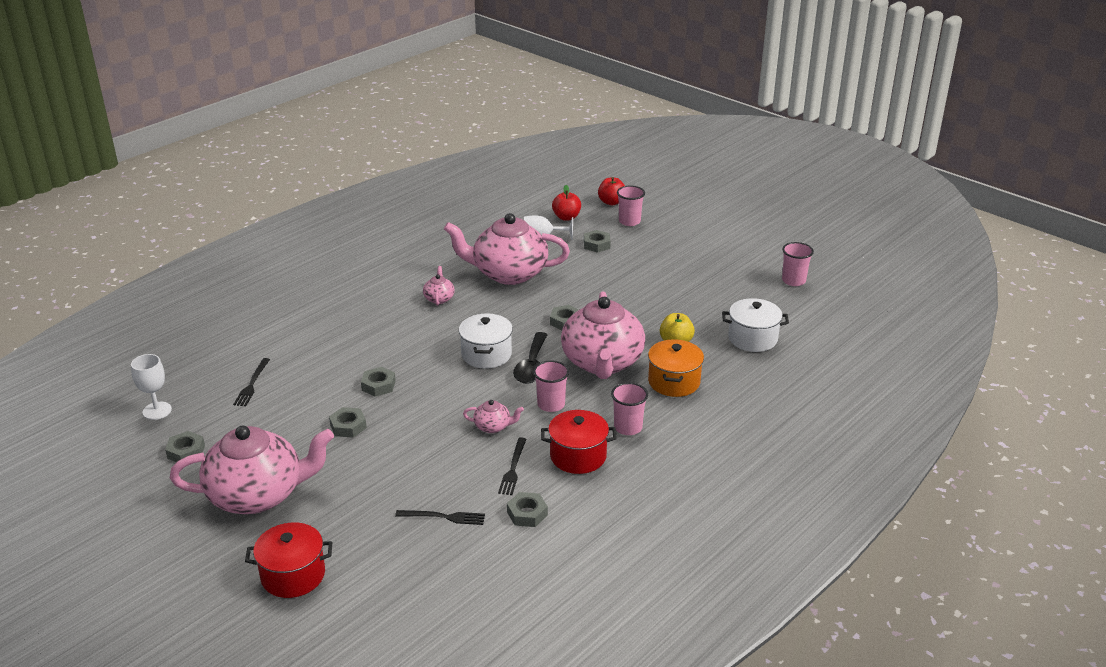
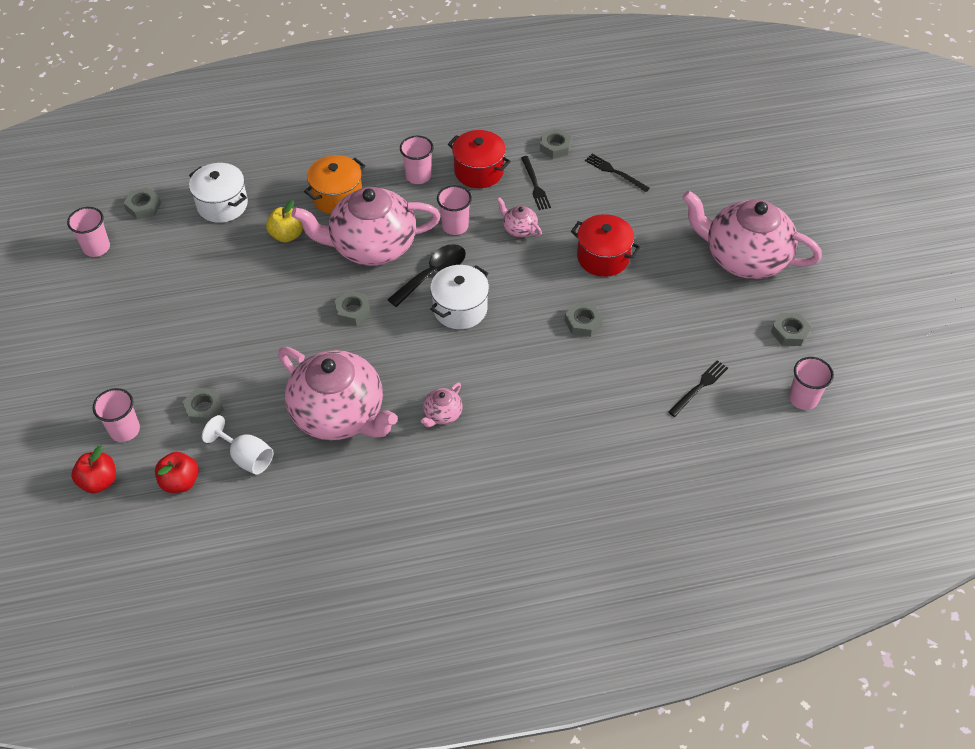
camera: 145 degrees left, 20 degrees up
white goblet [131,354,172,420] -> pink cup [789,357,834,410]
red pot [245,523,333,598] -> red pot moved to [571,214,641,277]
grey nut [329,407,367,438] -> grey nut moved to [124,187,161,219]
black fork [498,437,526,495] -> black fork turned 120 degrees clockwise [521,156,551,210]
pink teapot [561,291,645,379] -> pink teapot turned 135 degrees counterclockwise [291,187,441,266]

